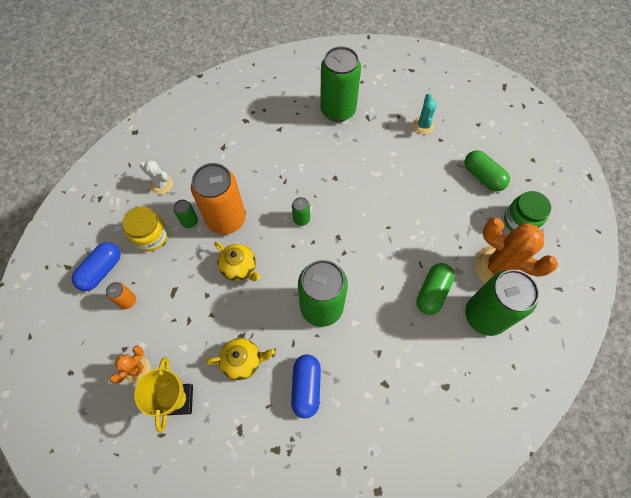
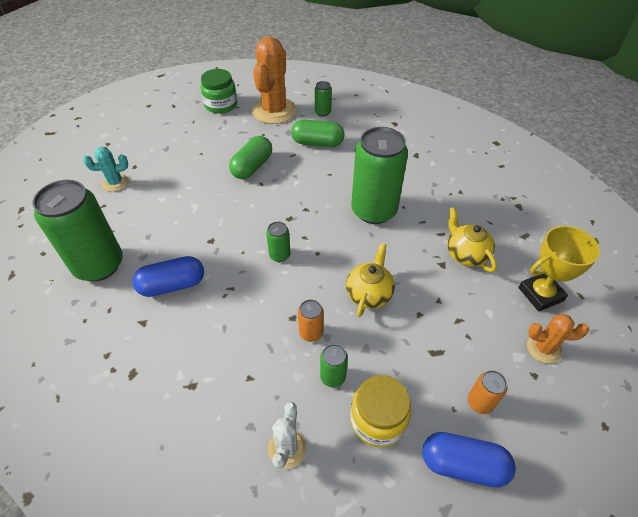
camera: 110 degrees left, 15 degrees down
orange can [191,163,246,235] -> orange can [298,299,324,342], size x0.43
blue capsule [291,355,321,419] -> blue capsule moved to [132,256,204,297]
green capsule [465,150,510,191] -> green capsule moved to [229,136,272,179]
green can [465,270,539,336] -> green can [315,81,332,116], size x0.43

